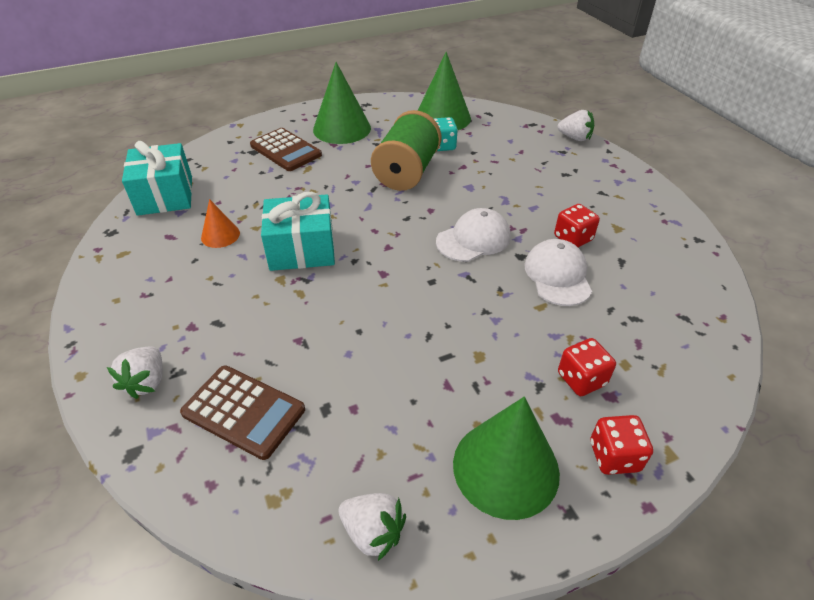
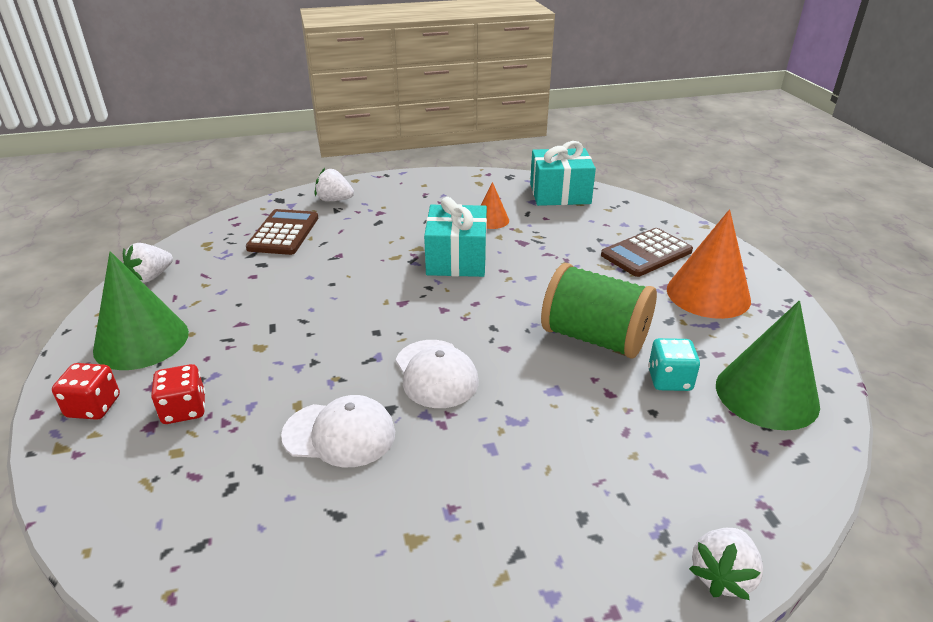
camera: 100 degrees right, 10 degrees down
brown calculator [180,365,305,460] -> brown calculator turned 150 degrees clockwise [246,209,318,255]
green cone [313,62,371,144] -> orange cone [667,209,751,319]
red dice [554,204,600,247] -> none

